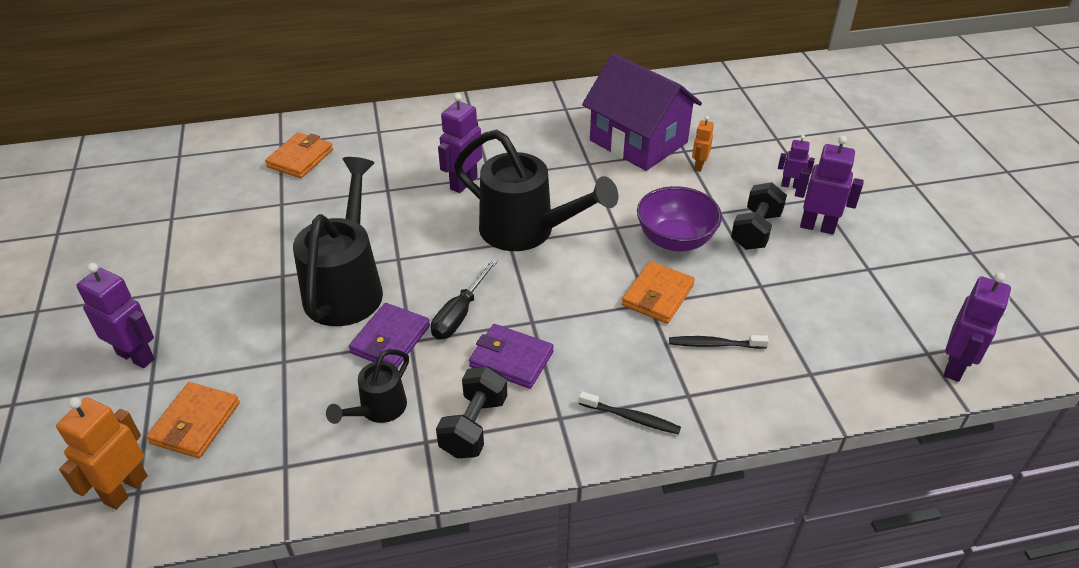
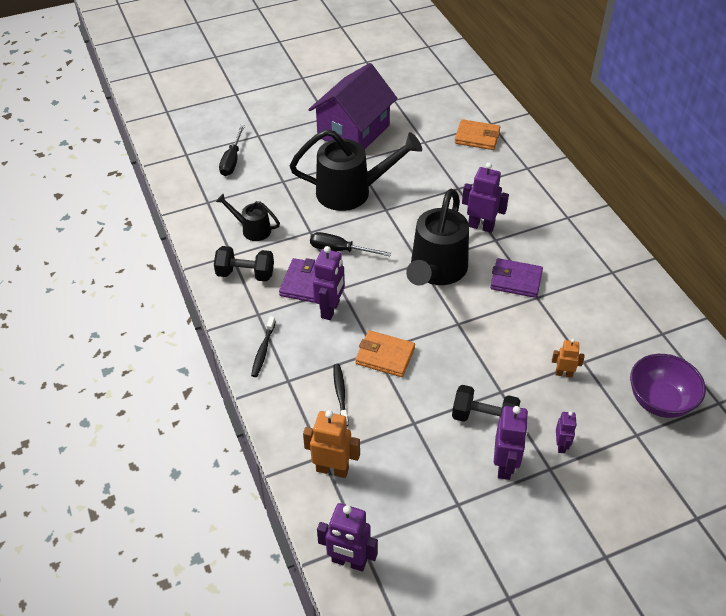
camera: 80 degrees right, 5 degrees up
orange robot [56,397,147,510] -> orange robot moved to [303,410,360,478]
purple robot [76,263,155,368] -> purple robot moved to [313,246,345,320]
orange wallet [146,382,240,458] -> black screwdriver [219,125,245,176]
purple wallet [349,303,430,368] -> purple wallet moved to [490,258,543,298]
purple house [582,53,702,171] -> purple house moved to [308,63,397,149]
purple bowl [637,186,722,251] -> purple bowl moved to [630,354,706,418]

